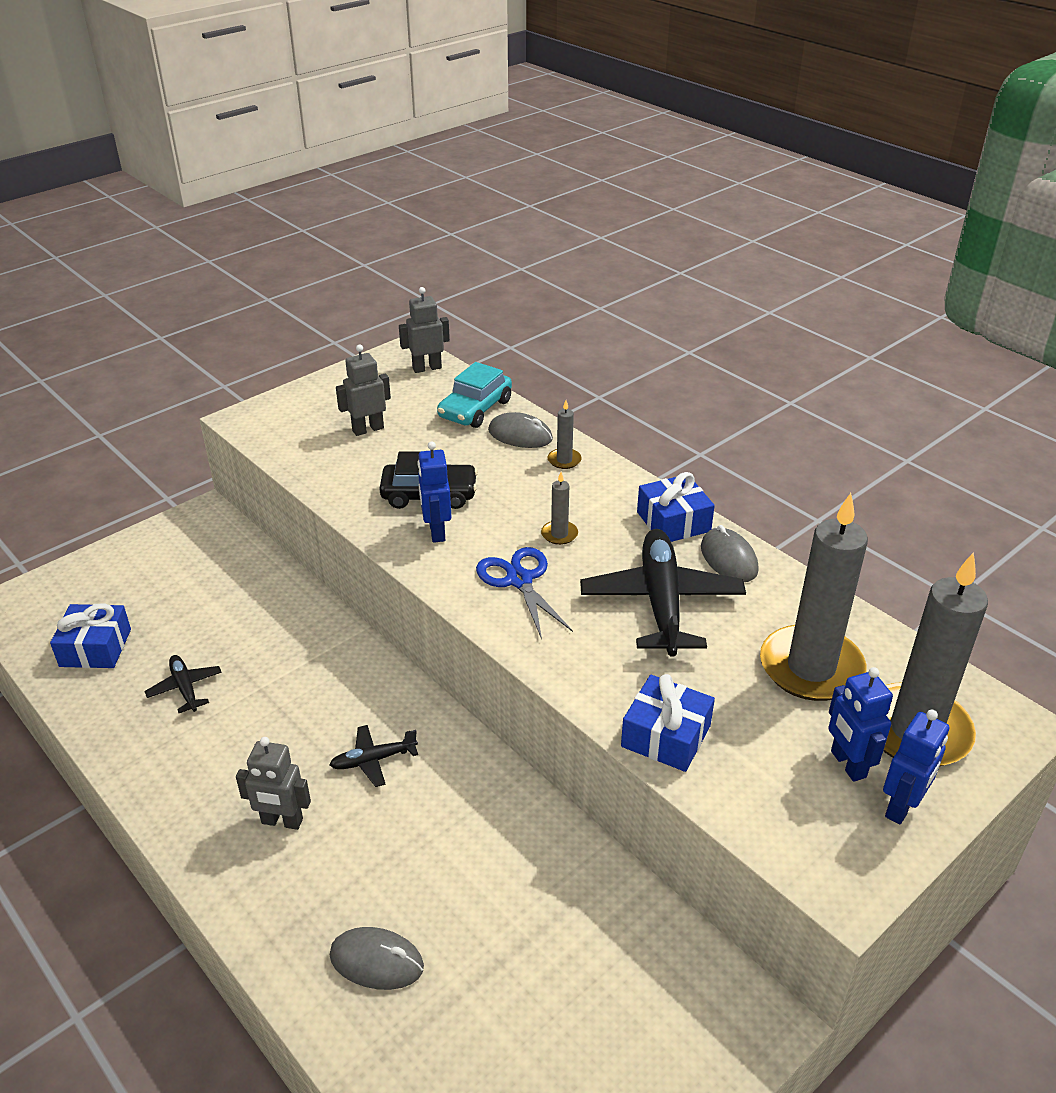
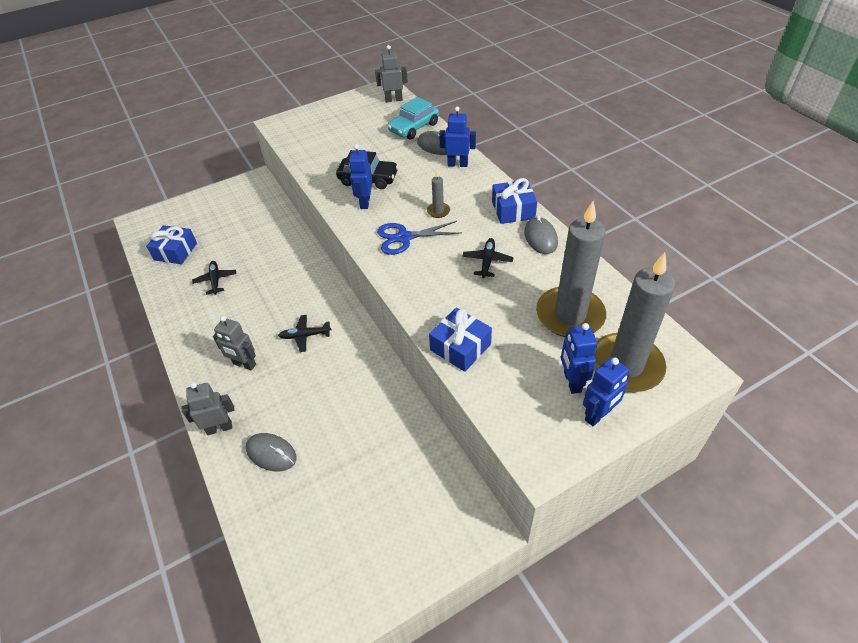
camera: 15 degrees right, 10 degrees up
grey robot [336,344,391,436] -> grey robot moved to [182,382,234,435]
blue scissors [476,547,573,639] -> blue scissors turned 90 degrees counterclockwise [377,221,460,255]
grey candle [548,400,582,469] -> blue robot [439,106,476,167]
black plane [580,529,746,657] -> black plane [462,238,513,278], size x0.48

